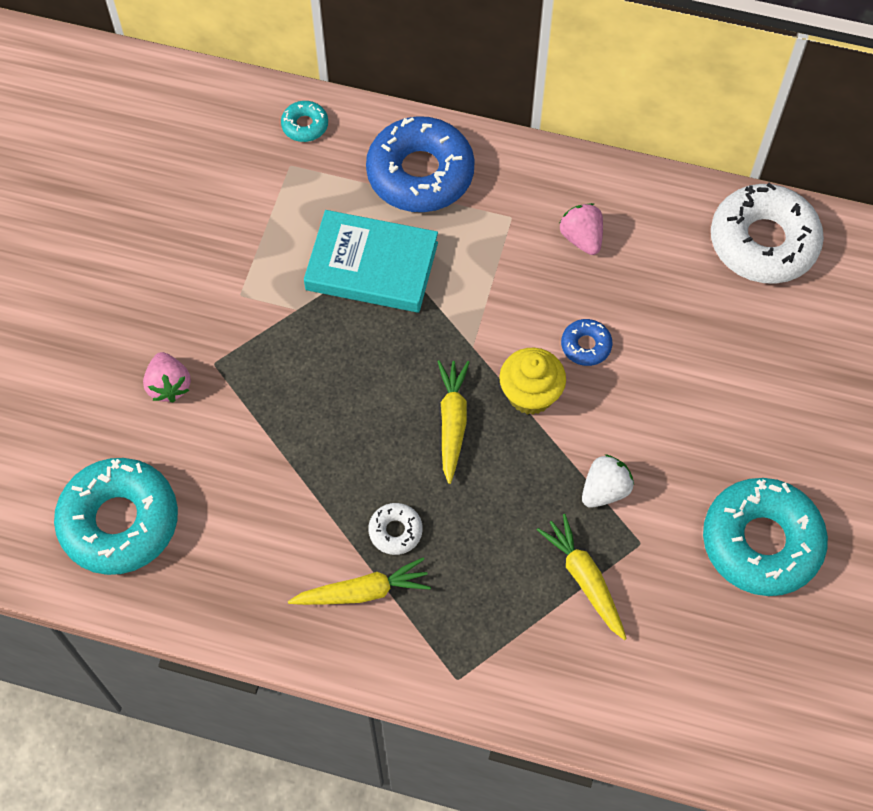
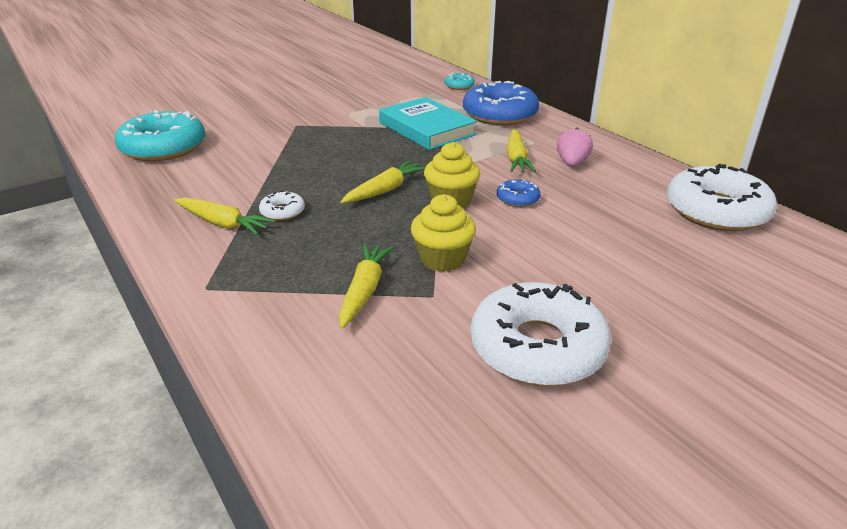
camera: 40 degrees right, 30 degrees down
pink strawberry [143,352,191,402] -> none
white strawberry [582,454,634,508] -> yellow cupcake [411,194,476,272]
turquoise donut [703,478,828,596] -> white donut [471,282,611,386]
none -> yellow carrot [507,129,536,172]

